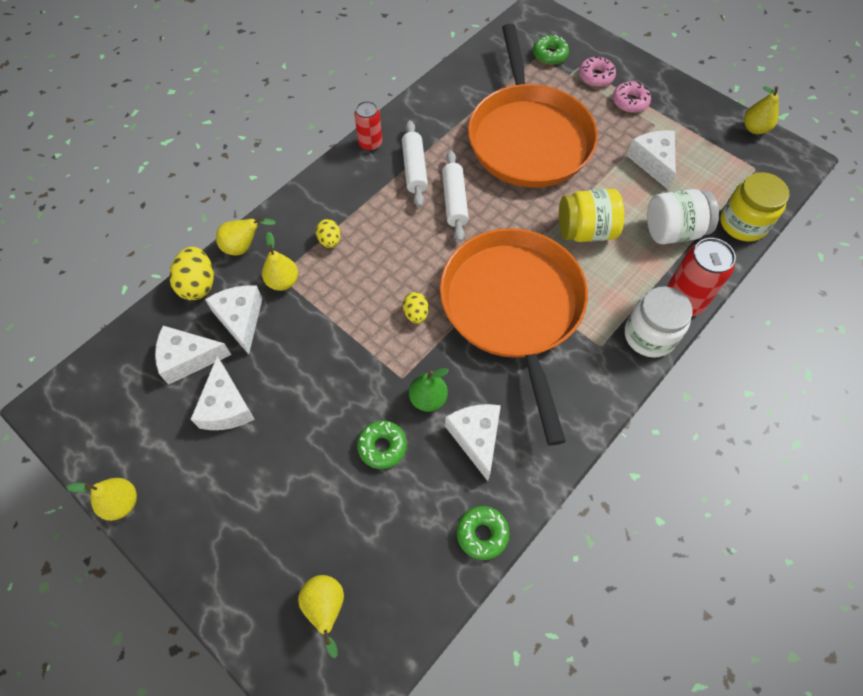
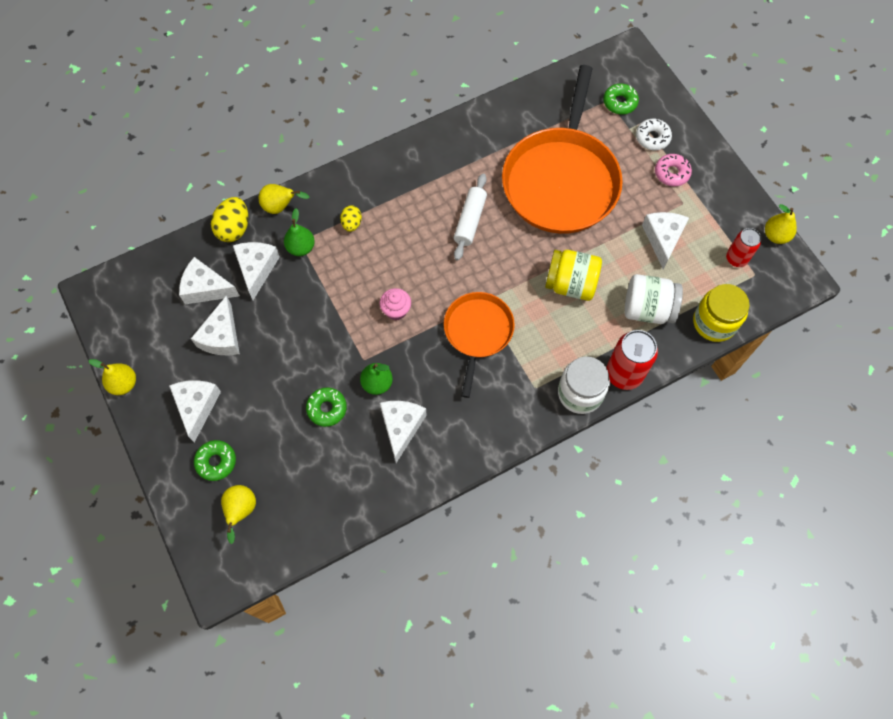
camera: 20 degrees right, 5 degrees up
yellow pear [262,232,298,291] -> green pear [284,208,315,256]
red can [354,101,382,151] -> red can moved to [726,228,761,267]
white rolling pin [402,120,428,207] -> none
yellow egg [403,292,428,324] -> pink cupcake [380,288,411,320]
orange pan [440,228,588,445] -> orange pan [444,292,515,398], size x0.56
green donut [457,506,510,560] -> green donut moved to [194,440,236,481]
pink donut [579,57,616,87] -> white donut [636,119,672,150]
none -> white cheese [169,380,221,443]

